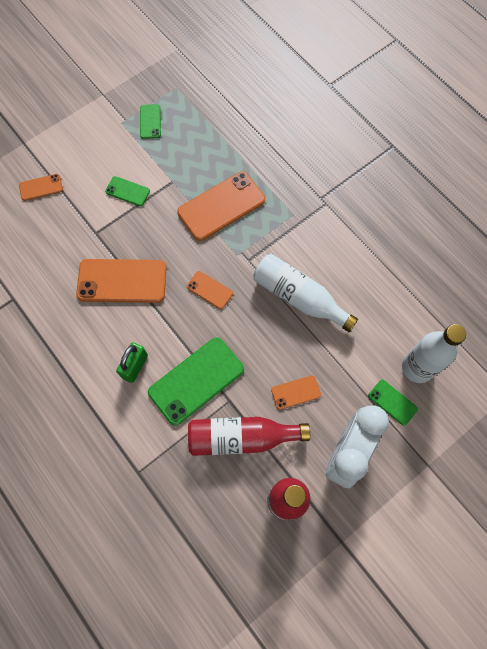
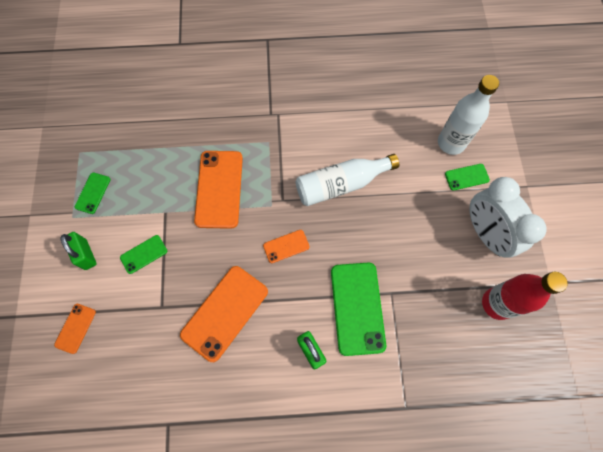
camera: 55 degrees left, 0 degrees up
green phone [140,104,161,139] -> green phone turned 75 degrees clockwise [75,173,110,214]
red bottle [188,417,310,456] -> none
orange phone [271,375,321,410] -> none
none -> green padlock [61,232,97,270]

